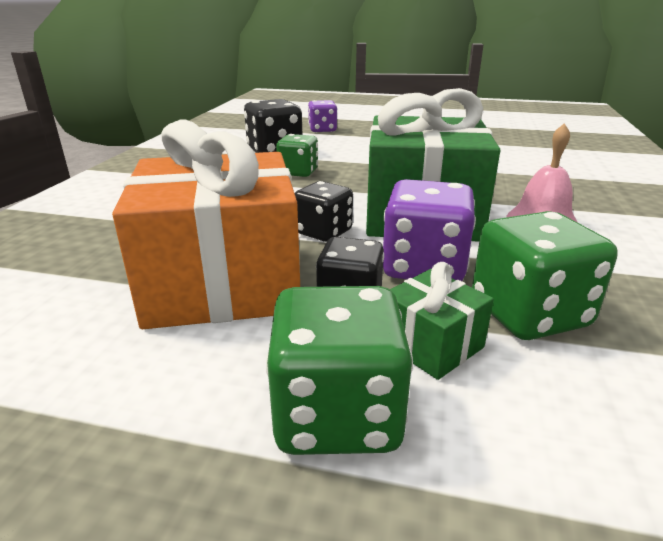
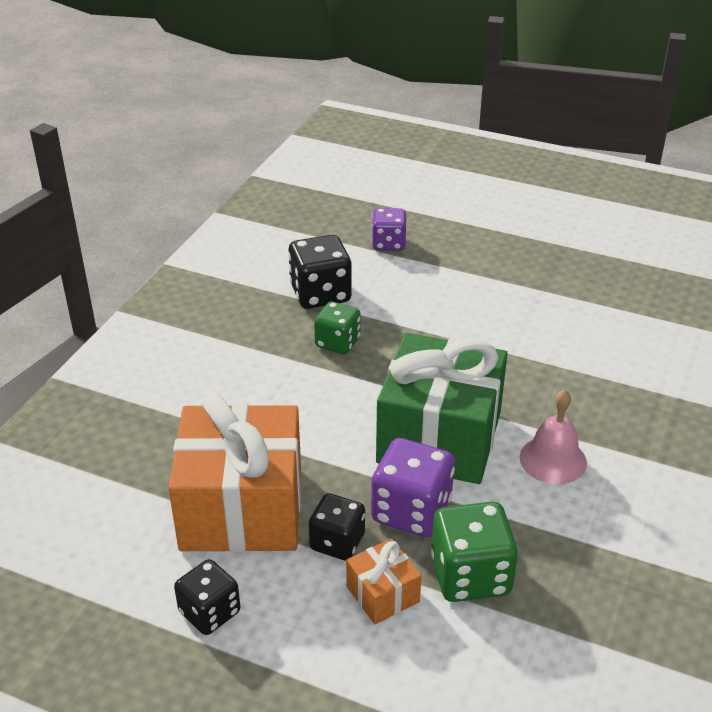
camera: 10 degrees right, 10 degrees up
green dice [266,286,413,455] -> none
black dice [295,181,353,242] -> black dice moved to [174,559,240,635]
green gift [390,262,494,380] -> orange gift [346,539,422,624]

